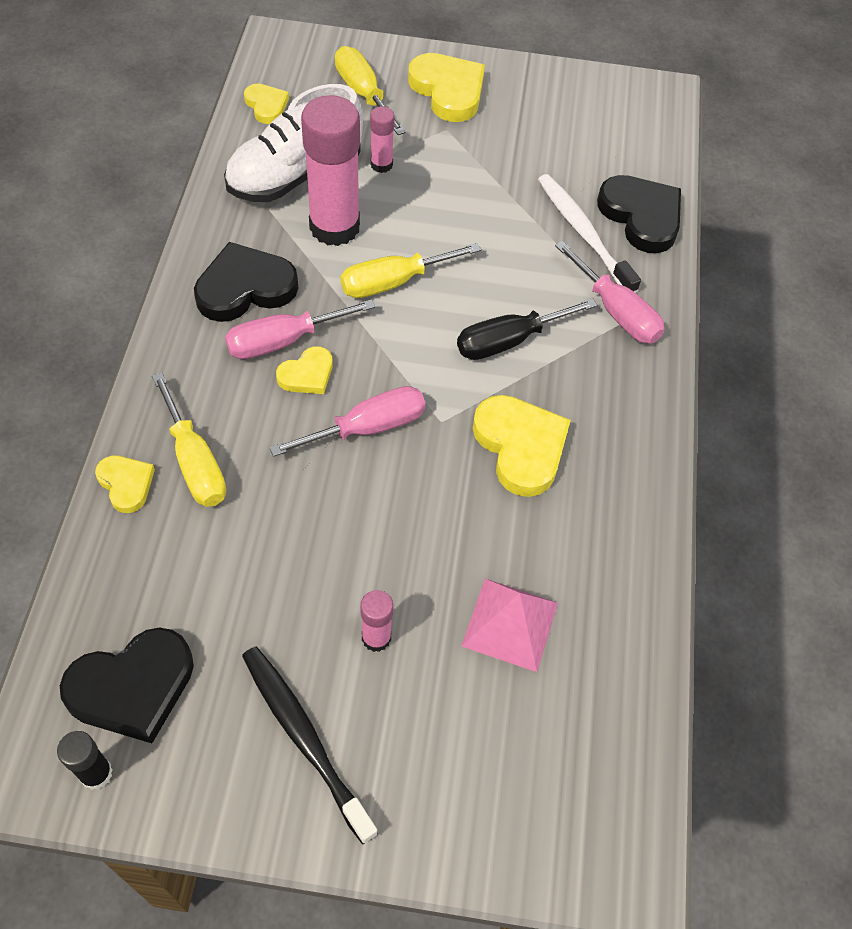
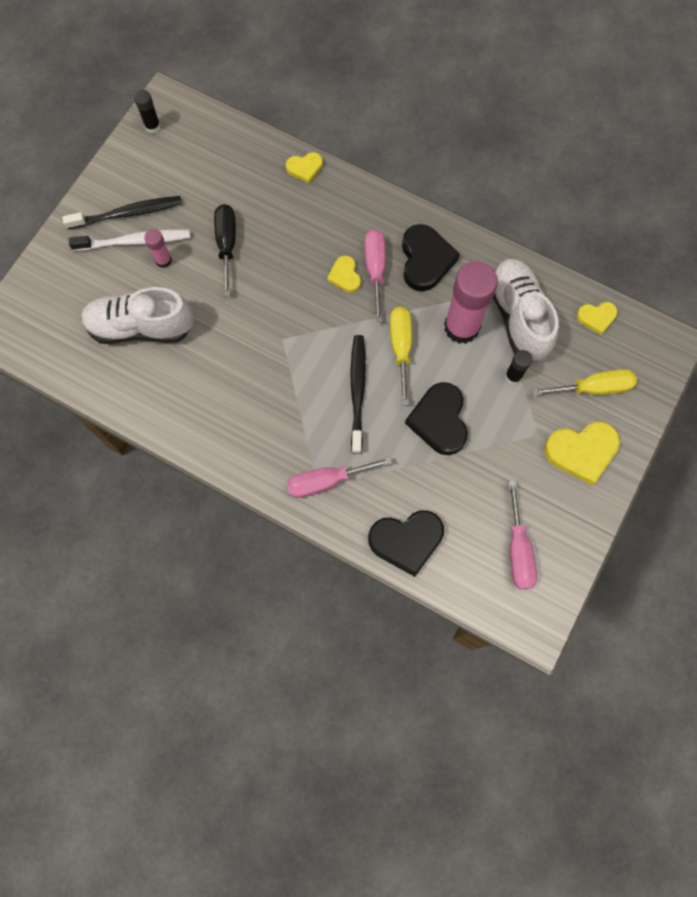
camera: 115 degrees right, 15 degrees up
black heart [60,627,194,743] -> black heart moved to [405,382,468,455]
yellow screwdriver [152,372,226,507] -> none
pink screwdriver [269,386,426,457] -> pink screwdriver moved to [508,480,537,589]
pink glue stick [370,106,395,173] -> black glue stick [505,350,532,384]
black screwdriver [457,298,597,360] -> black screwdriver moved to [214,204,236,296]
pink pyramid [462,579,558,672] -> white shoe [81,287,194,344]
yellow heart [473,395,571,497] -> none
white toothbrush [538,174,641,293] -> white toothbrush moved to [69,229,190,251]
none -> black toothbrush [350,335,366,454]

